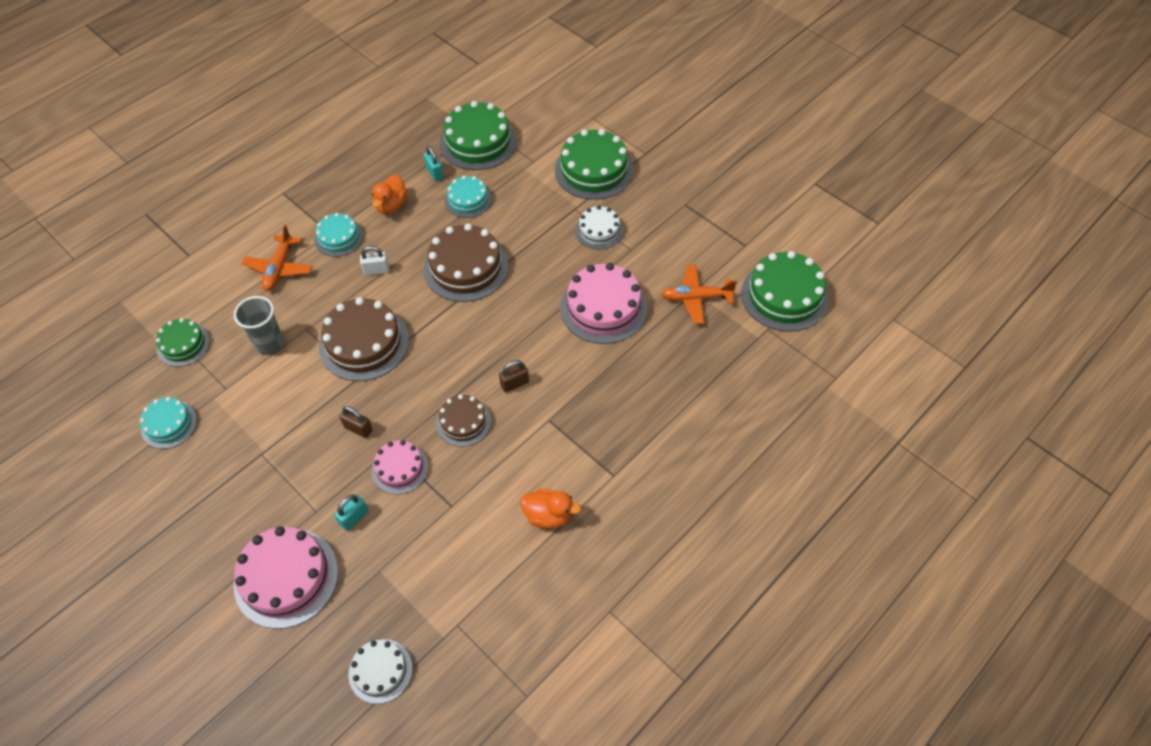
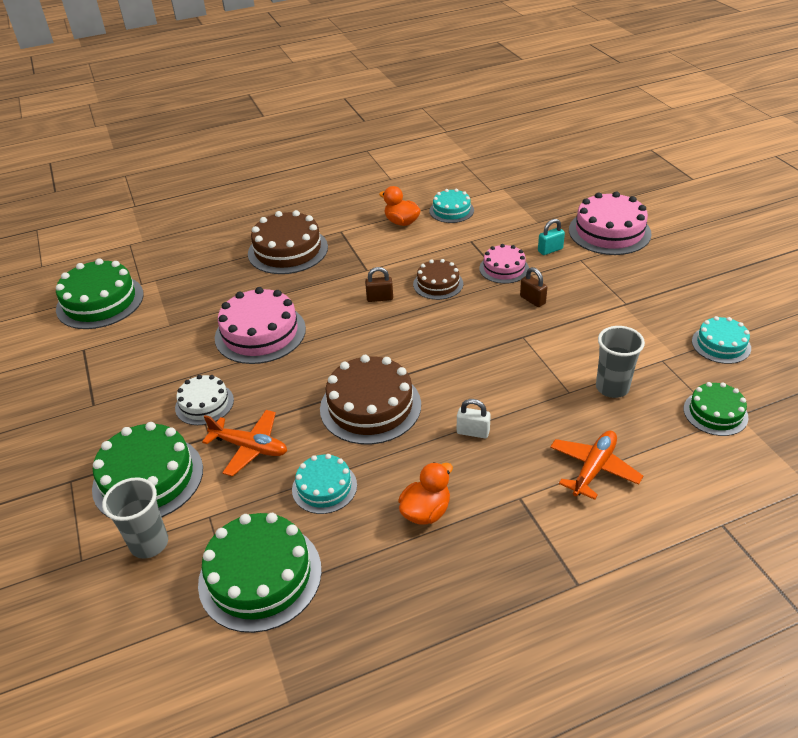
camera: 155 degrees left, 15 degrees down
turquoise cake [314,213,363,257] -> turquoise cake moved to [430,189,474,223]
brown cake [319,297,409,381] -> brown cake moved to [248,210,328,274]
white cake [349,639,412,704] -> none
turquoise padlock [424,146,444,181] -> none
orange plane [661,265,737,324] -> orange plane moved to [202,410,287,476]
none -> grey cup [102,477,168,559]

